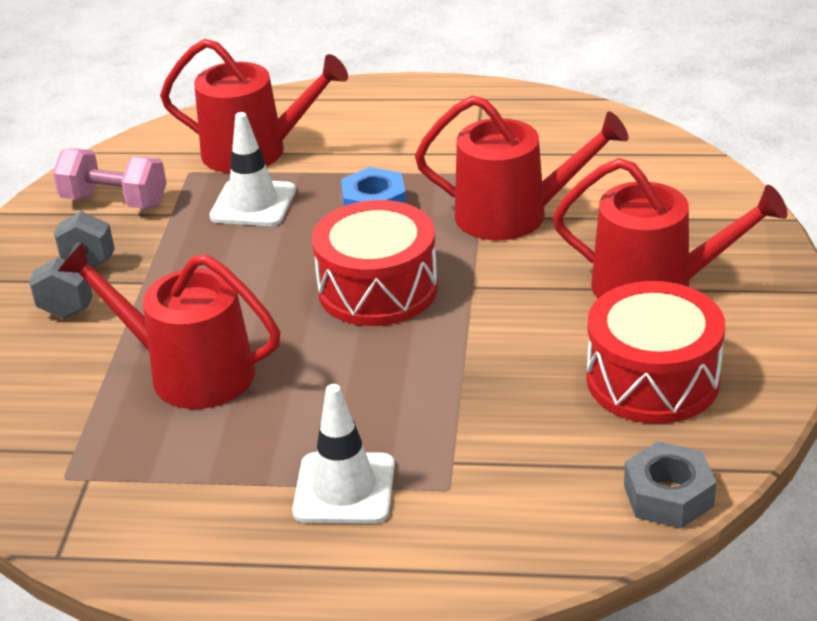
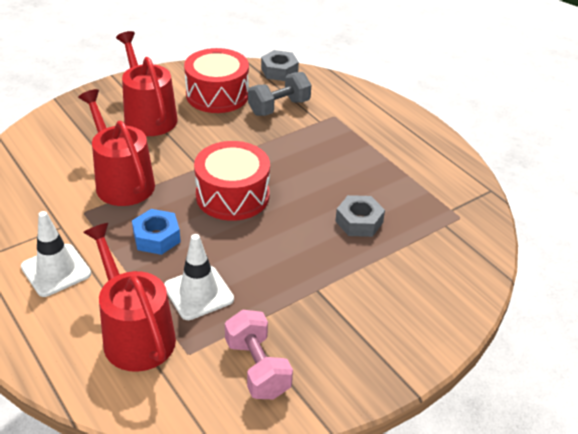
camera: 135 degrees left, 5 degrees up
grey dumbbell [29,211,115,319] -> grey dumbbell moved to [248,72,311,116]
red watering can [58,242,280,409] -> grey nut [335,195,385,237]
white traffic cone [292,384,395,524] -> white traffic cone moved to [21,211,91,297]

